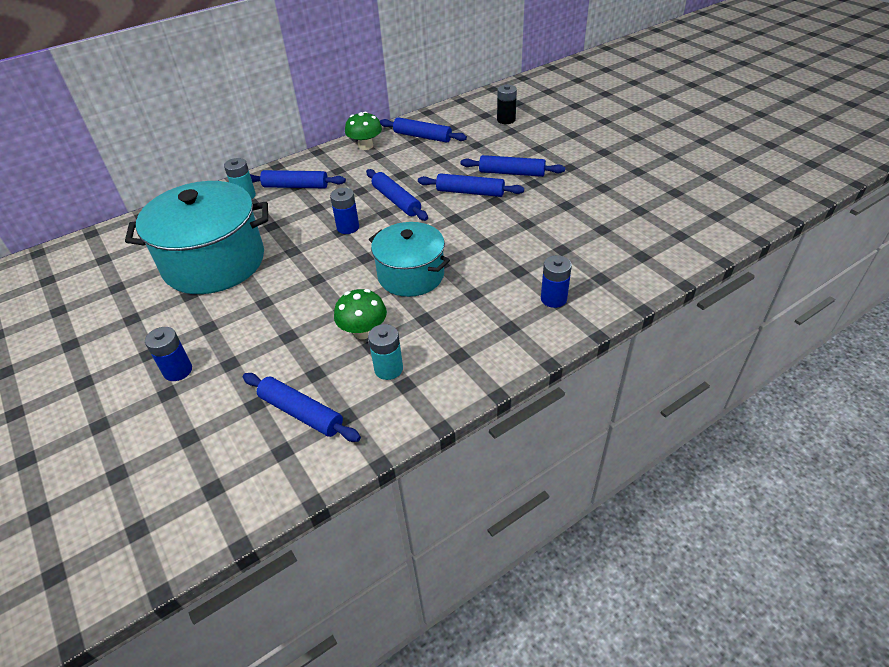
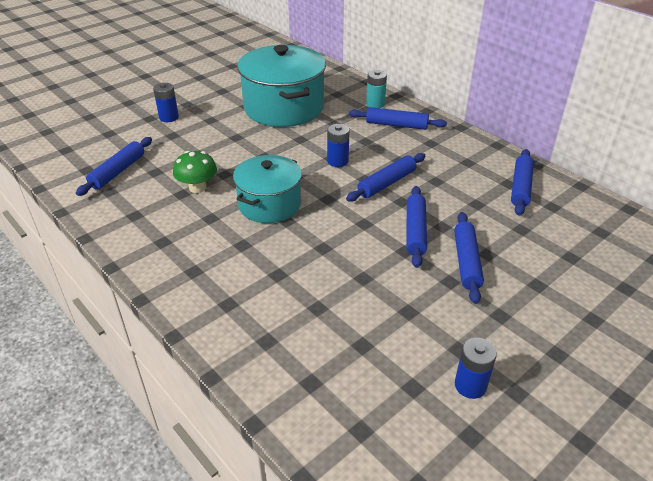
camera: 80 degrees right, 5 degrees down
blue rolling pin [250,170,346,188] -> blue rolling pin turned 75 degrees counterclockwise [349,107,447,130]
green mushroom [345,111,382,150] -> none
turquoise battery [368,324,403,380] -> none
black battery [497,85,517,124] -> none
blue battery [541,255,572,308] -> blue battery moved to [455,338,497,399]

